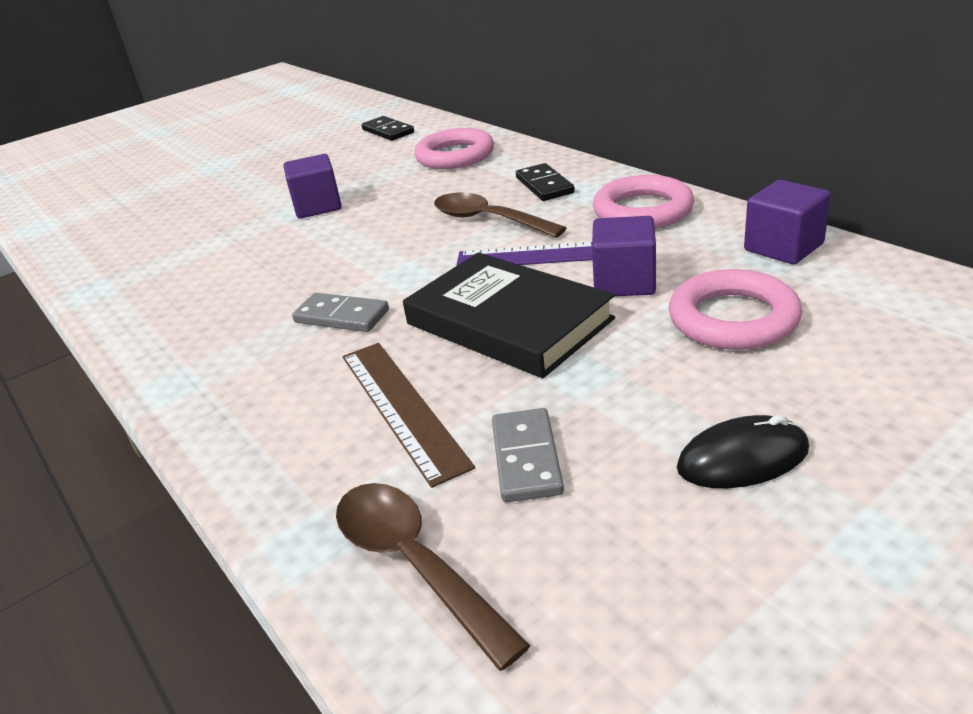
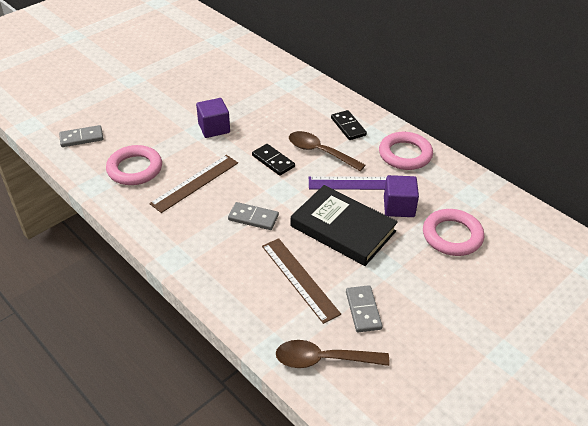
camera: 10 degrees left, 10 degrees up
brown spoon [336,483,531,671] -> brown spoon turned 45 degrees counterclockwise [276,340,389,368]
black domino [362,116,414,141] -> black domino moved to [252,144,295,176]
pink ring [414,128,494,169] -> pink ring moved to [106,145,162,185]
black mouse [677,415,809,488] -> none
purple cube [744,180,831,264] -> none
none -> grey domino [59,125,103,147]
none -> brown ruler [149,155,238,213]

